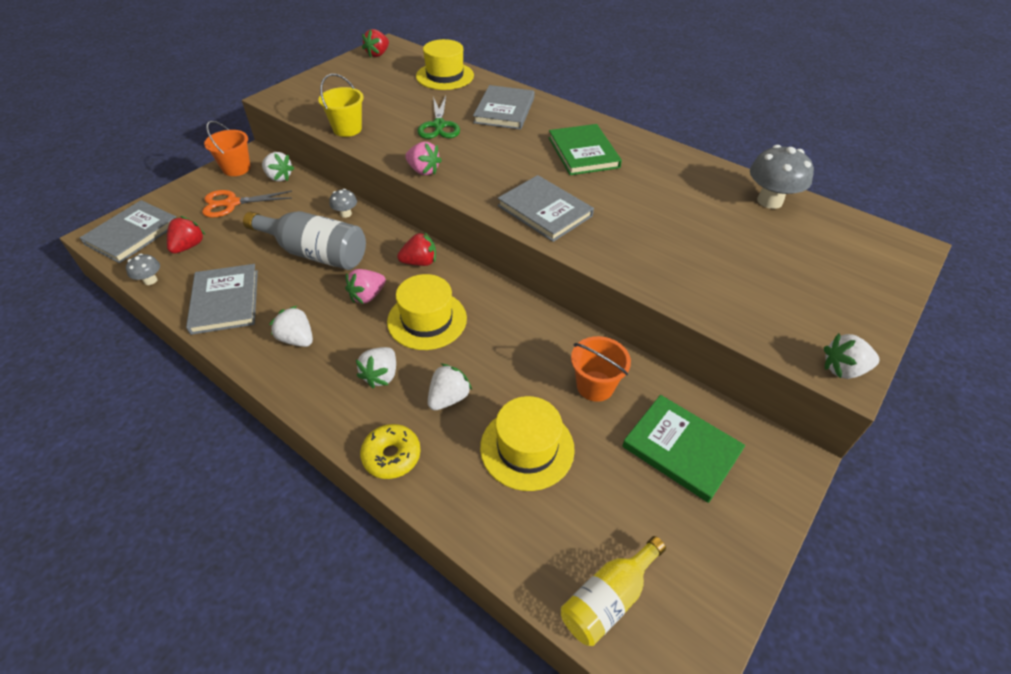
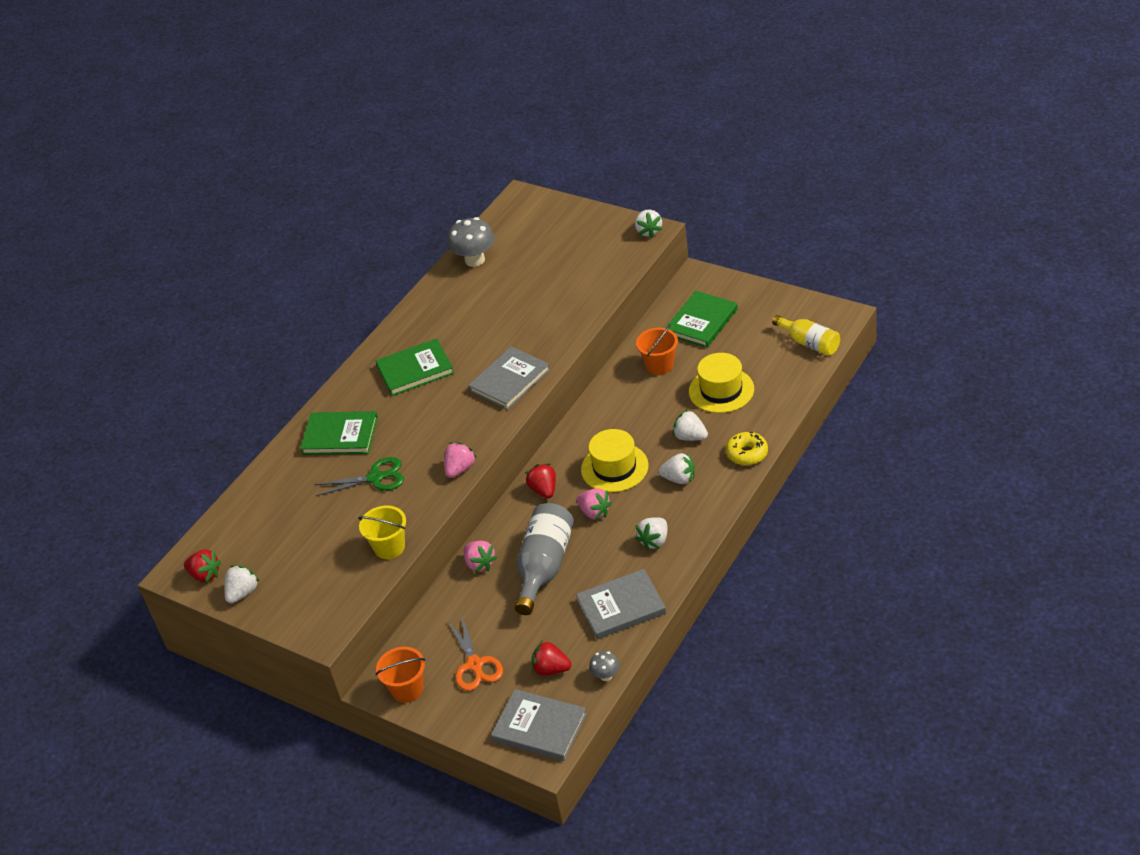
camera: 90 degrees left, 5 degrees down
white strawberry [262,152,294,181] -> white strawberry moved to [225,565,260,603]
grey mushroom [329,189,357,218] -> pink strawberry [464,540,497,572]
yellow hat [416,39,474,90] -> none
grey book [473,85,535,130] -> green book [300,411,378,455]

